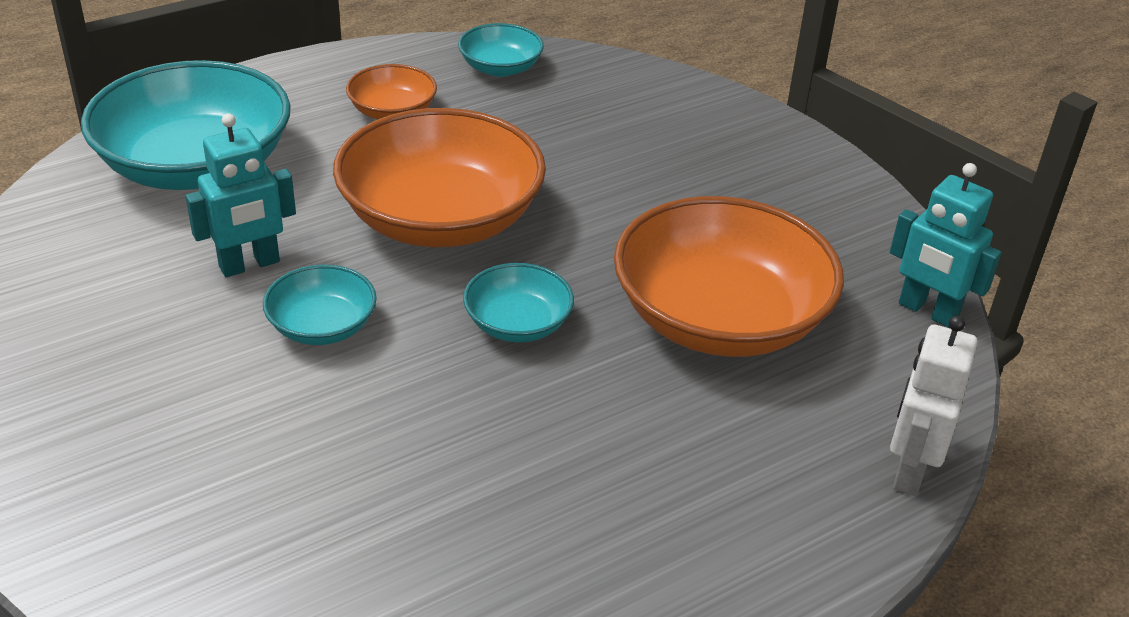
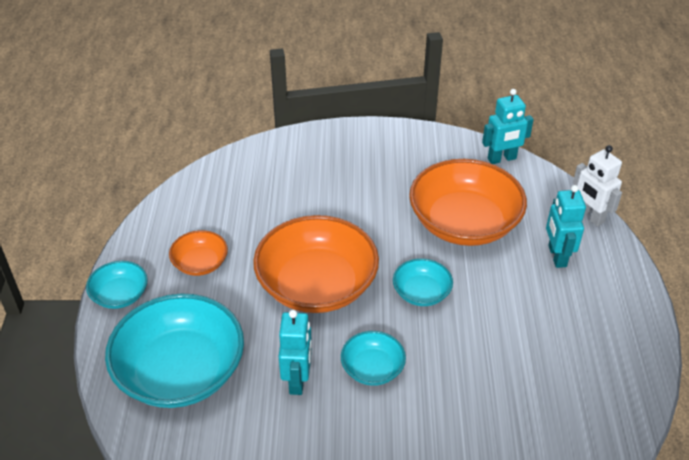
camera: 55 degrees left, 5 degrees up
turquoise bowl [458,23,544,77] -> turquoise bowl moved to [86,261,148,309]
none -> turquoise robot [546,185,586,268]

